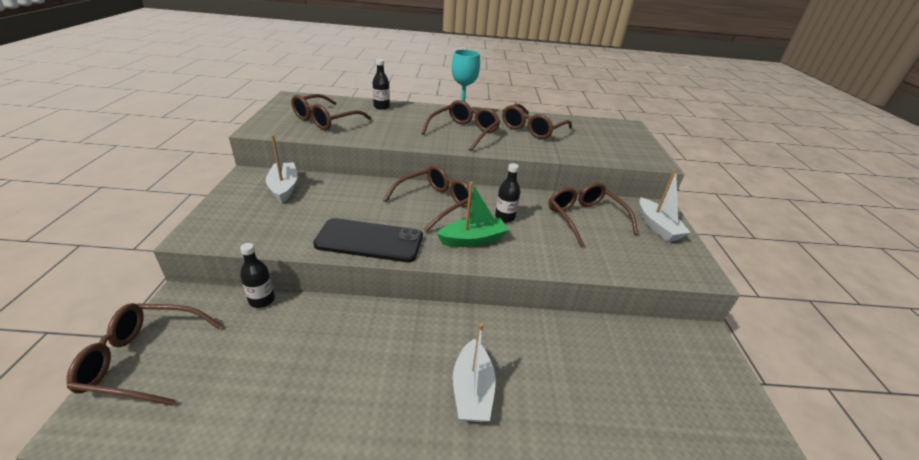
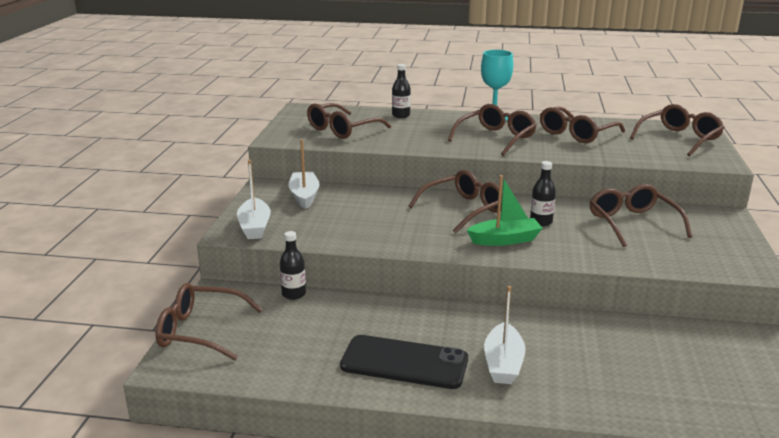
camera: 10 degrees right, 10 degrees down
black phone [313,218,423,262] -> black phone moved to [340,335,468,389]
white boat [639,169,691,242] -> white boat moved to [237,160,271,239]
none -> brown glasses [630,104,724,156]

